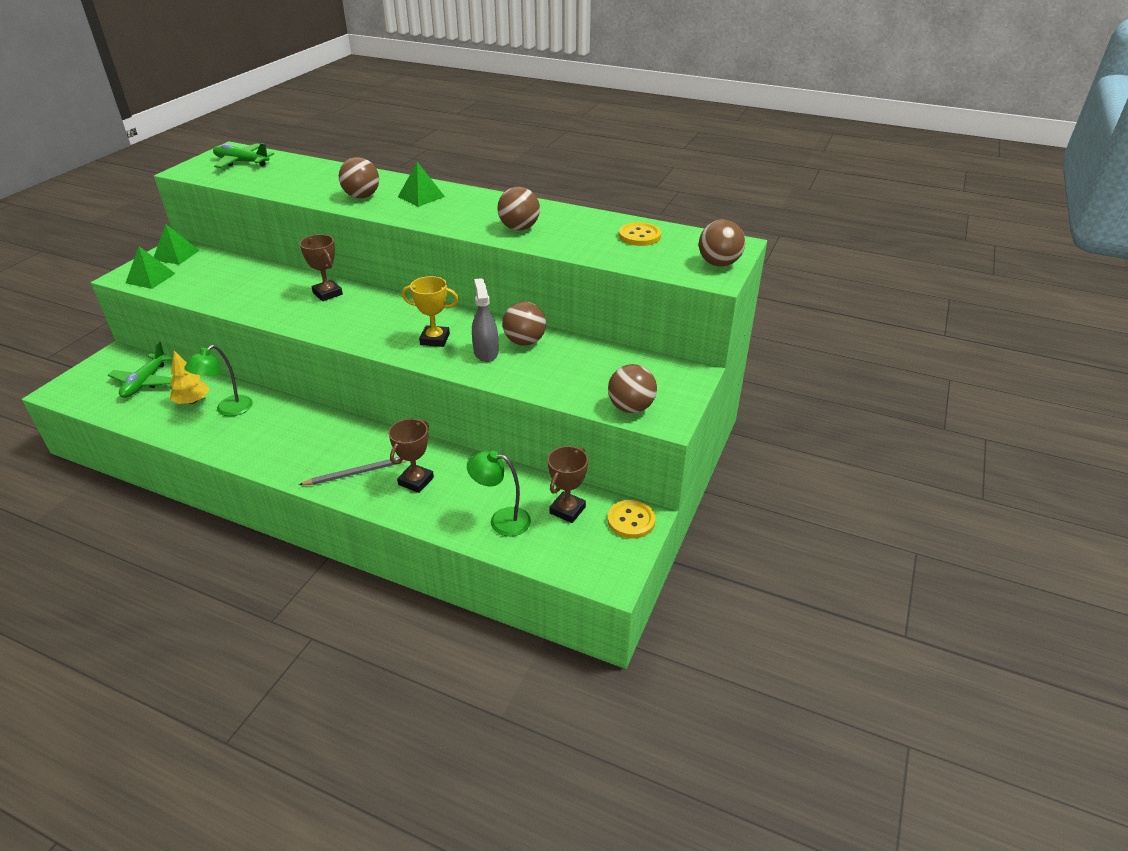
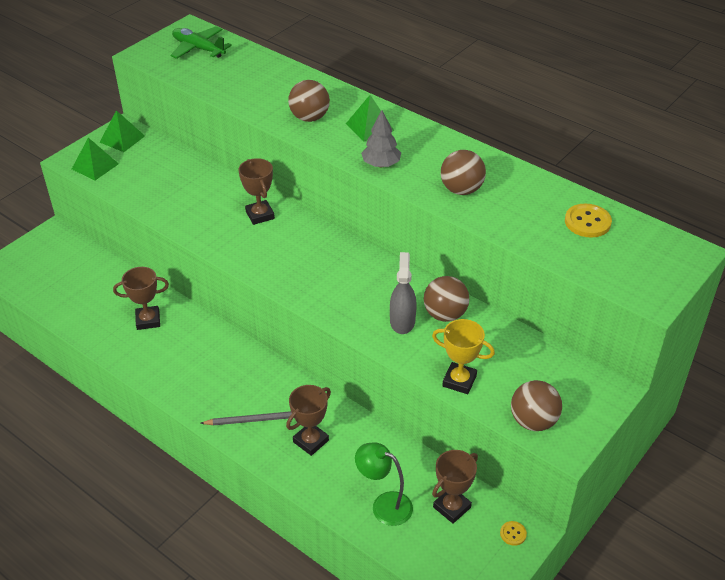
camera: 15 degrees right, 5 degrees up
green plane [108,341,173,398] -> none
yellow tree [170,351,210,404] -> none
green lamp [184,345,252,416] -> brown trophy [113,267,169,330]
yellow trophy [402,276,459,347] -> yellow trophy moved to [432,319,495,394]
yellow button [607,500,656,539] -> yellow button [500,521,527,546], size x0.53
brown ball [699,220,745,267] -> none
none -> grey tree [361,110,401,167]

